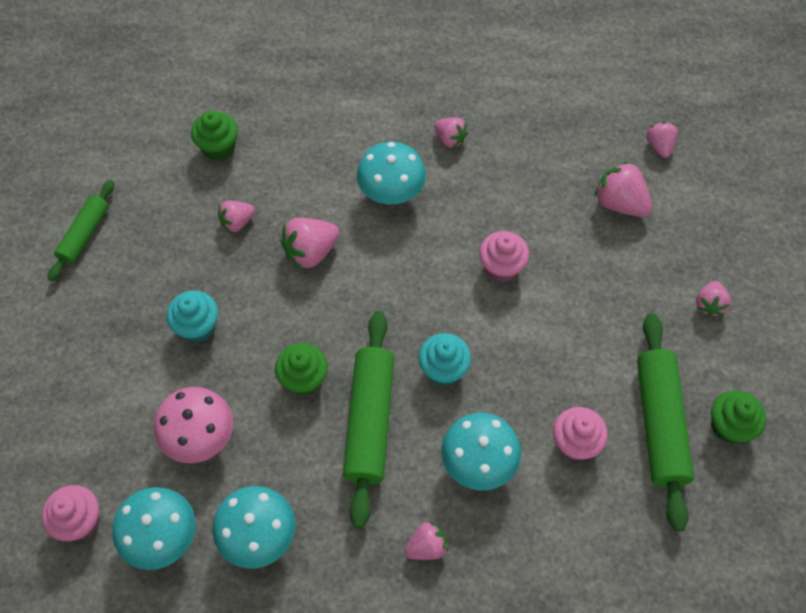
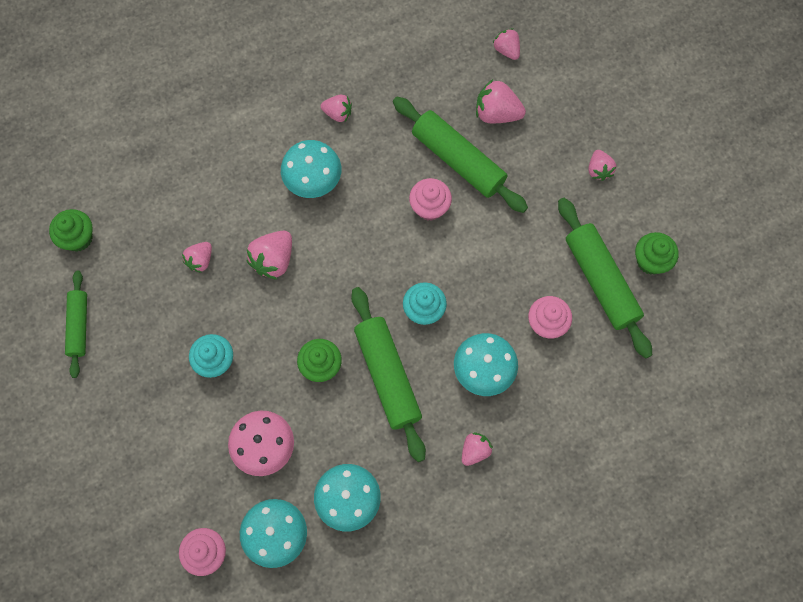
camera: 25 degrees left, 10 degrees up
green cupcake [191,111,238,161] -> green cupcake moved to [49,209,93,252]
none -> green rolling pin [393,97,528,213]

